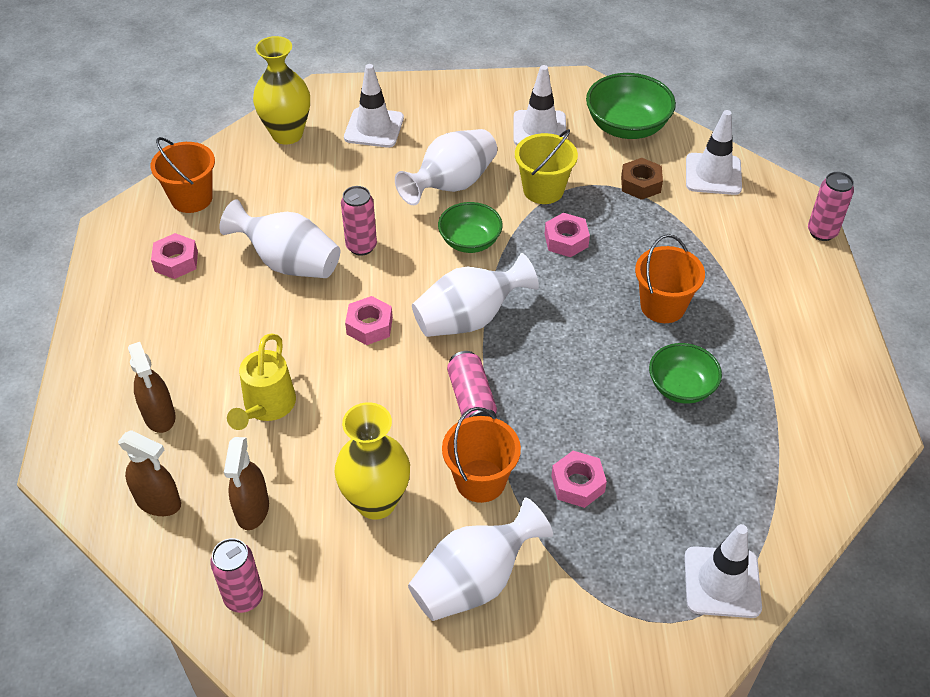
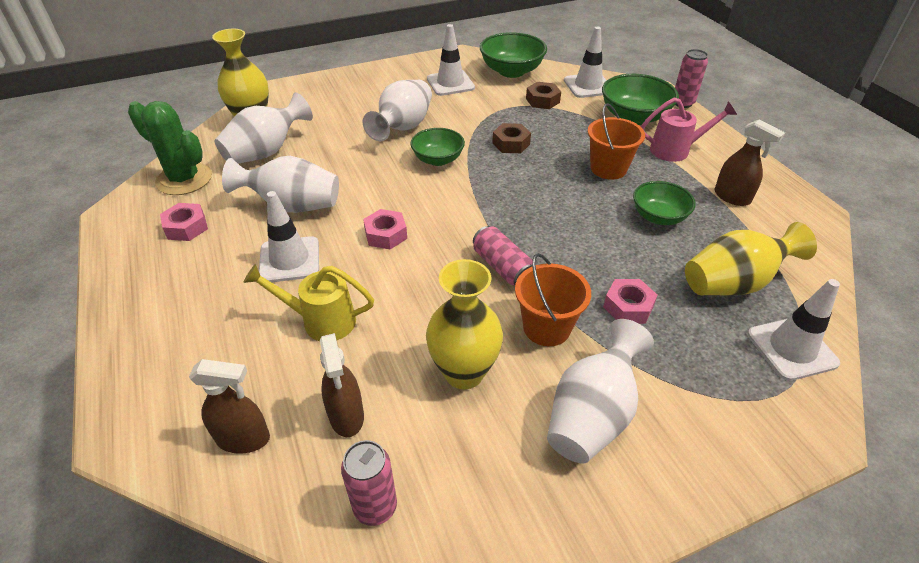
camera: 20 degrees left, 5 degrees down
brown spray bottle [128,342,175,433] -> brown spray bottle moved to [715,119,785,206]
orange bucket [150,137,215,213] -> green cactus [128,101,212,195]
yellow watering can [227,334,296,430] -> yellow watering can turned 105 degrees clockwise [243,264,374,341]
pink can [341,186,377,256] -> none
white traffic cone [344,64,404,148] -> white traffic cone moved to [259,191,319,282]
white vase [412,253,539,337] -> white vase moved to [214,92,313,164]
yellow bucket [515,129,578,204] -> none
pink nut [545,213,590,257] -> brown nut [492,123,531,153]
none -> green bowl [602,74,679,125]
none -> pink watering can [641,98,737,162]
none -> yellow vase [685,222,817,296]

